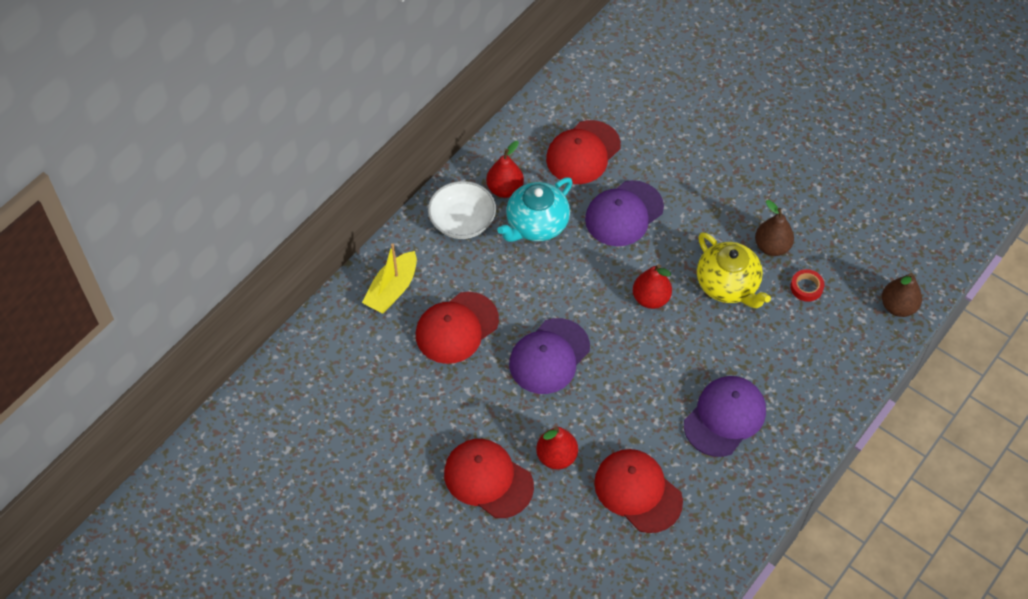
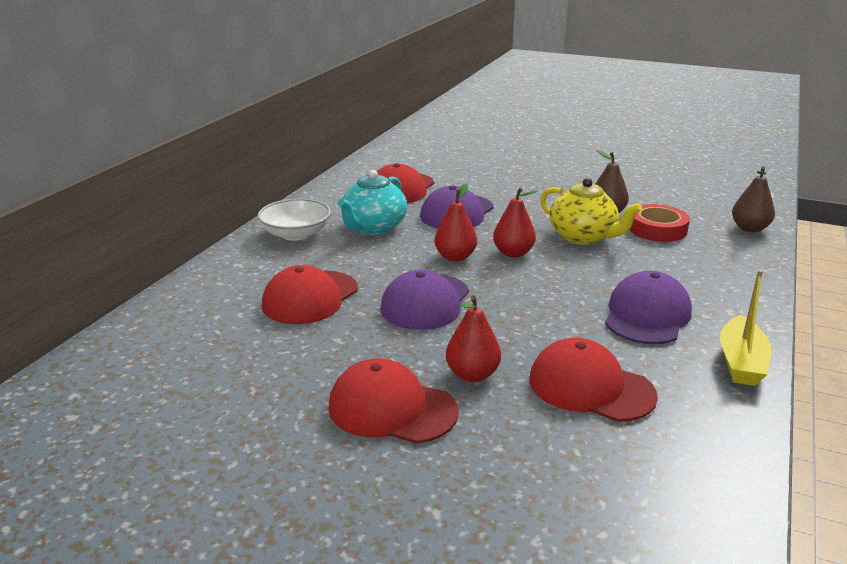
camera: 15 degrees left, 30 degrees down
yellow boat [362,243,417,313] -> yellow boat moved to [720,270,771,386]
red pear [486,141,524,198] -> red pear moved to [434,183,477,262]
red tape [790,269,825,302] -> red tape [630,204,690,242], size x1.73

